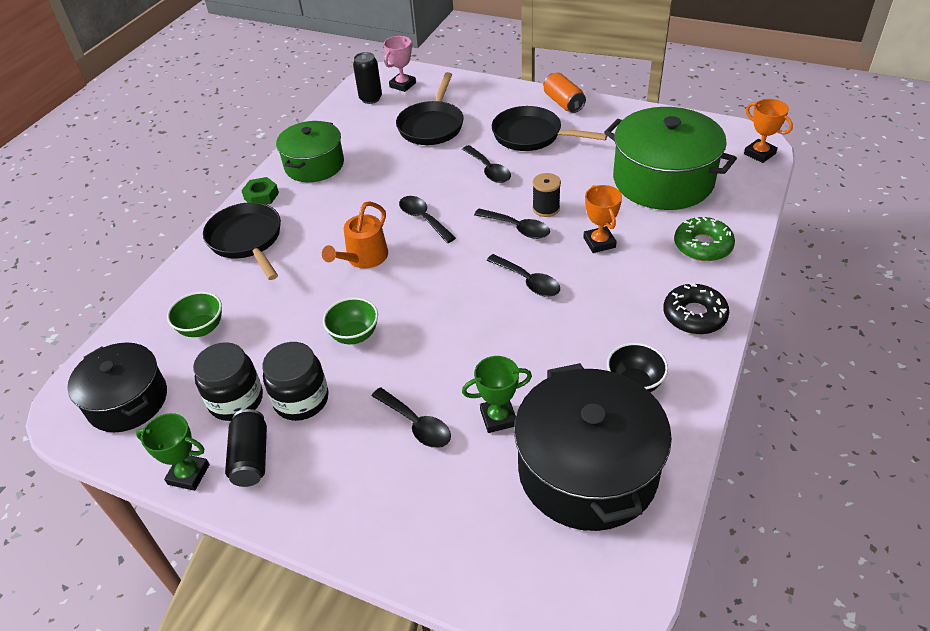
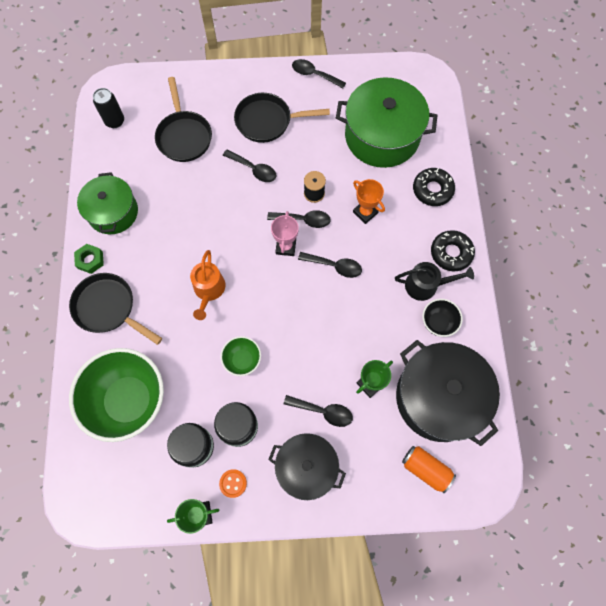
camera: 30 degrees left, 25 degrees up
black pot [67,342,167,432] -> black pot moved to [268,433,346,500]
green bowl [167,292,222,337] -> green bowl [69,348,164,442], size x2.16
black can [225,409,267,487] -> orange button [219,469,247,498]
pink trophy [384,36,416,92] -> pink trophy moved to [271,211,299,256]
black spoon [399,196,456,243] -> black spoon moved to [292,59,346,88]
orange can [543,72,586,113] -> orange can moved to [402,446,456,493]
green donut [674,217,735,261] -> black donut [413,168,455,206]
orange trophy [744,99,793,163] -> none
none -> black watering can [395,262,474,301]

